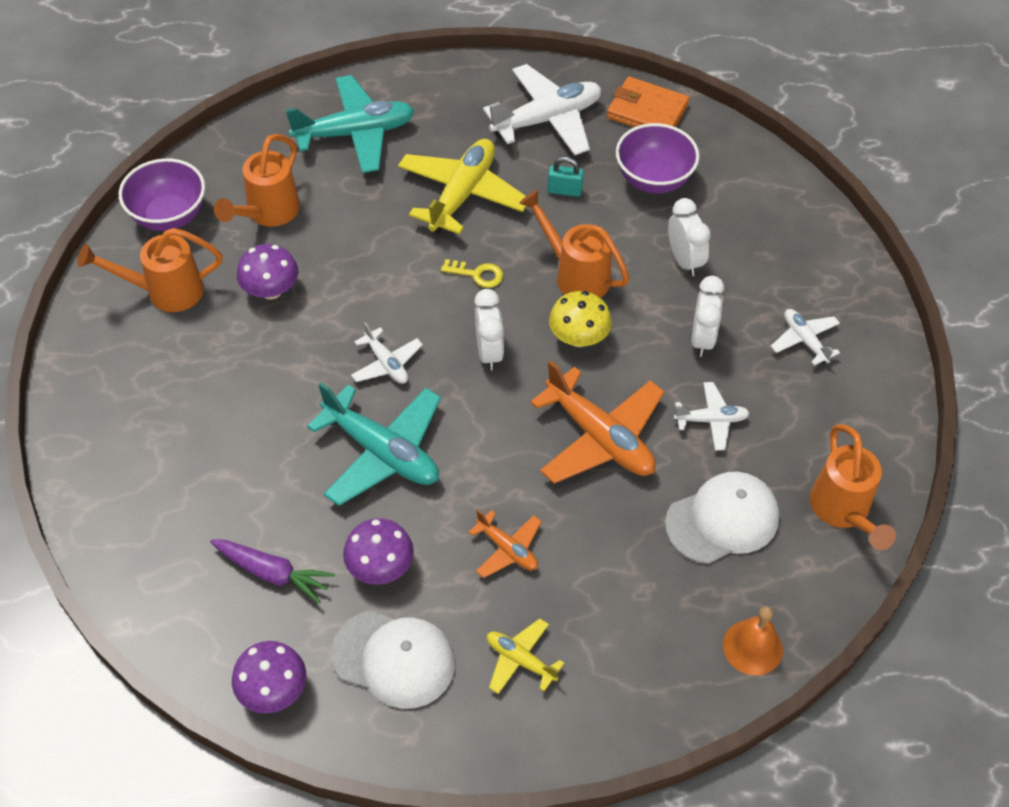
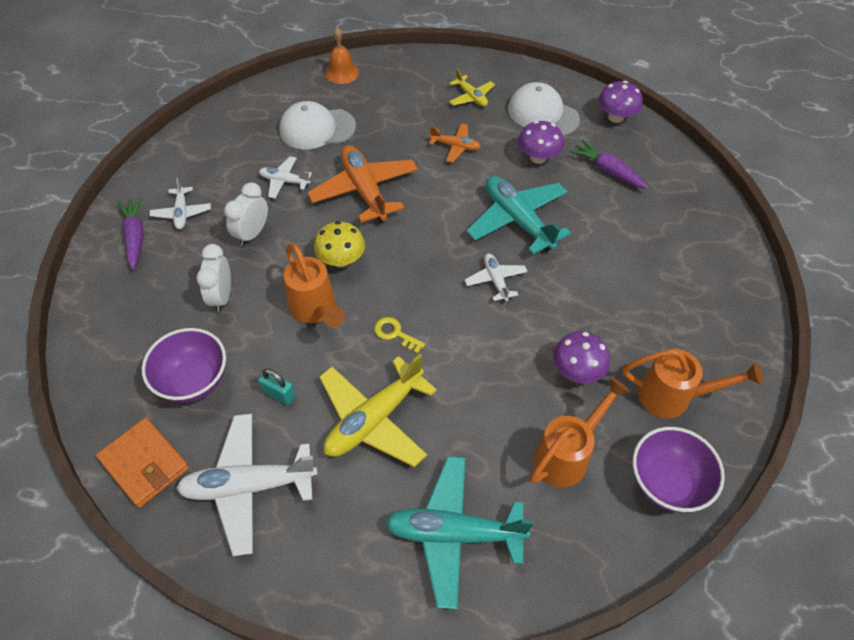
camera: 160 degrees left, 0 degrees up
orange plane [468,510,542,578] -> orange plane turned 135 degrees clockwise [429,123,481,163]
white clock [474,289,504,371] -> none
orange watering can [810,424,896,550] -> none
none -> purple carrot [118,197,144,270]

